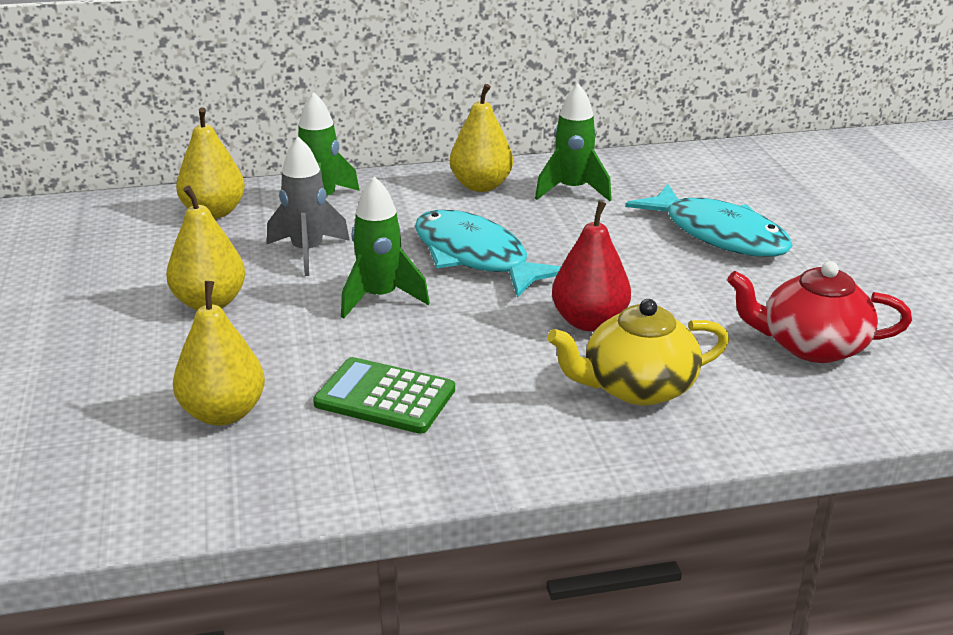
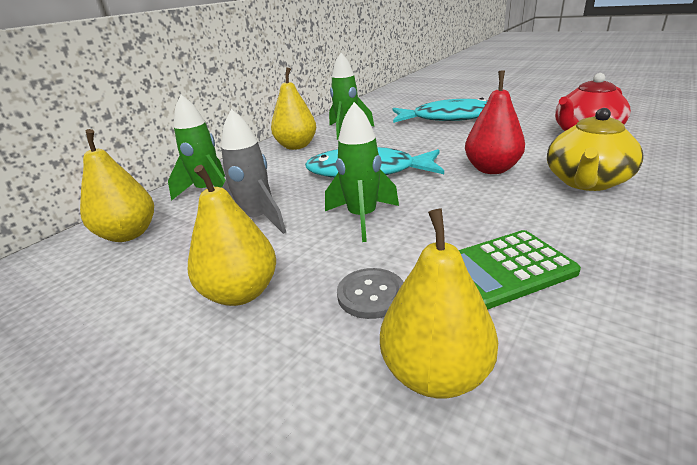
camera: 40 degrees left, 0 degrees up
none -> grey button [337,268,404,319]

